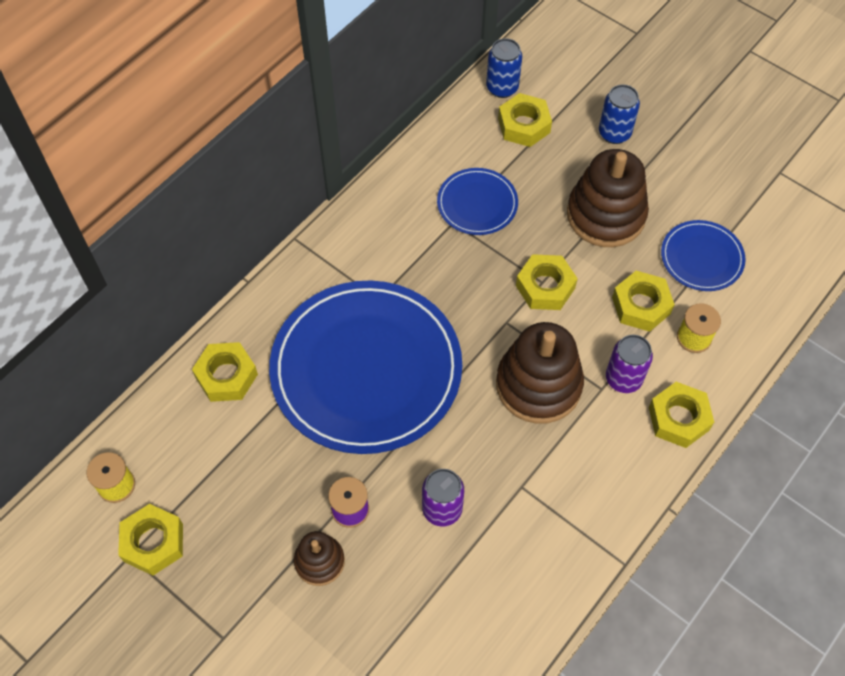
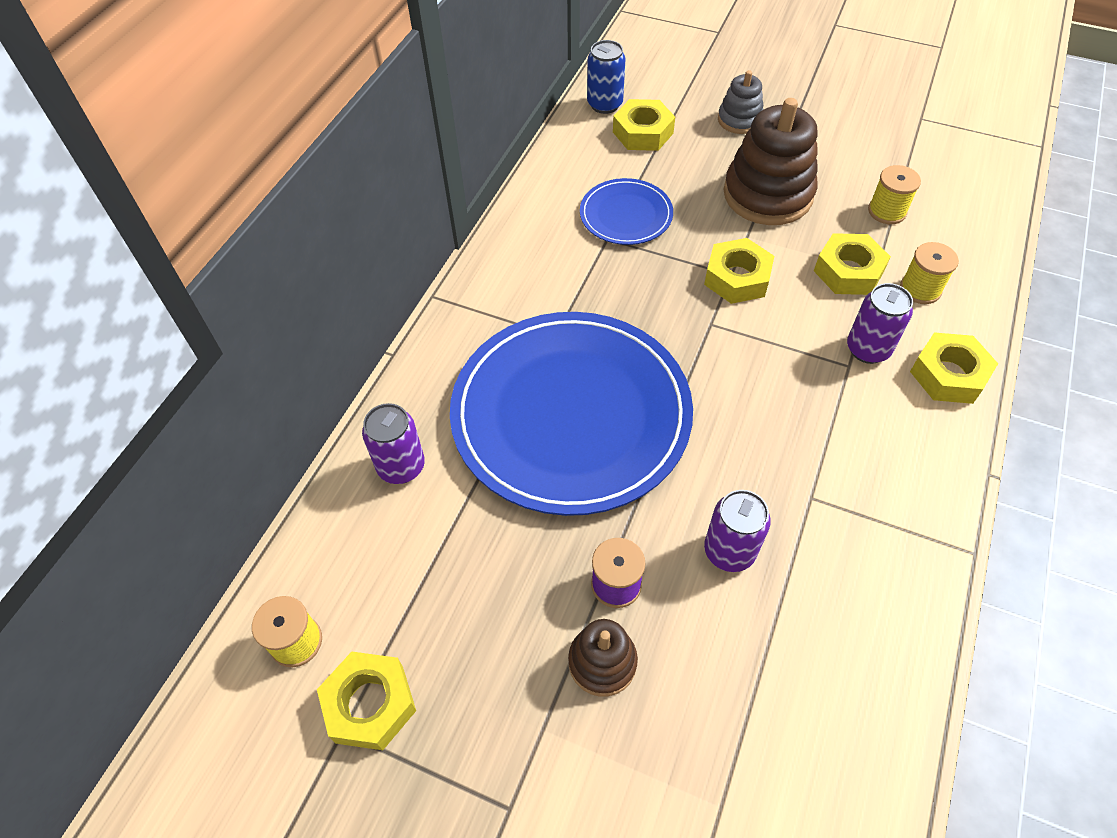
camera: 15 degrees left, 5 degrees down
yellow nut [192,342,258,402] -> purple can [362,403,425,484]
brown stacking toy [496,322,584,424] -> none
blue can [599,84,640,144] -> grey stacking toy [718,70,763,134]
blue plate [661,220,746,291] -> yellow spool [868,165,921,224]

